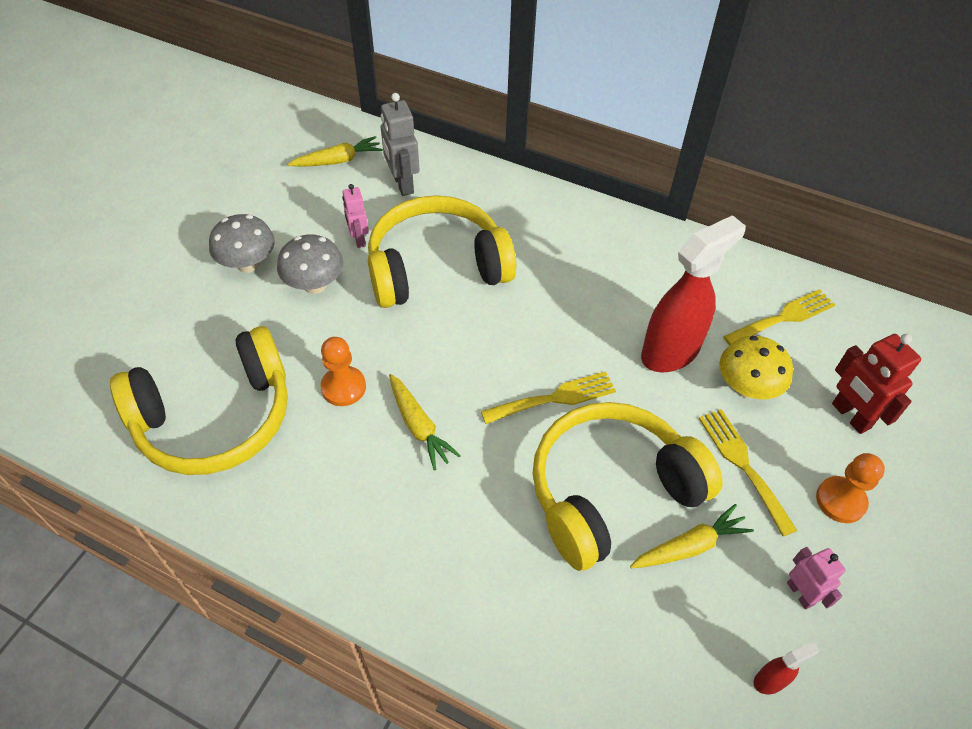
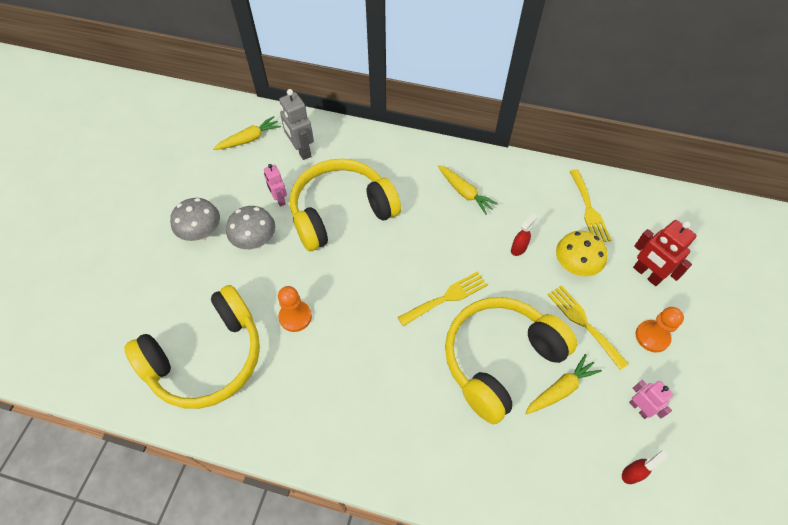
camera: 10 degrees left, 5 degrees up
yellow carrot [389,374,461,470] -> yellow carrot moved to [438,165,498,215]
red spray bottle [641,215,746,372] -> red spray bottle [511,213,537,256], size x0.42
yellow fork [723,289,835,345] -> yellow fork turned 120 degrees clockwise [569,170,611,242]

